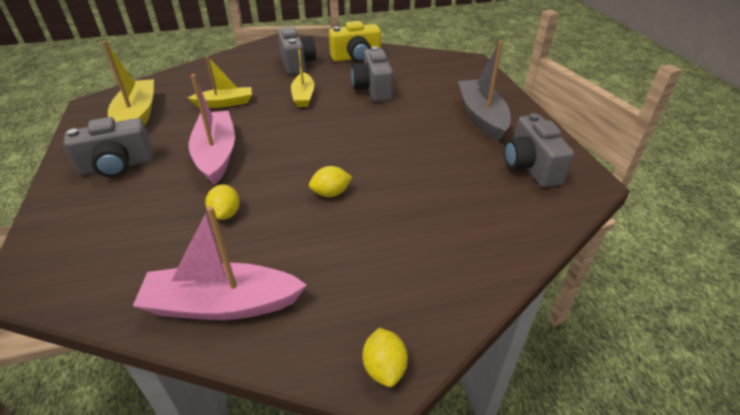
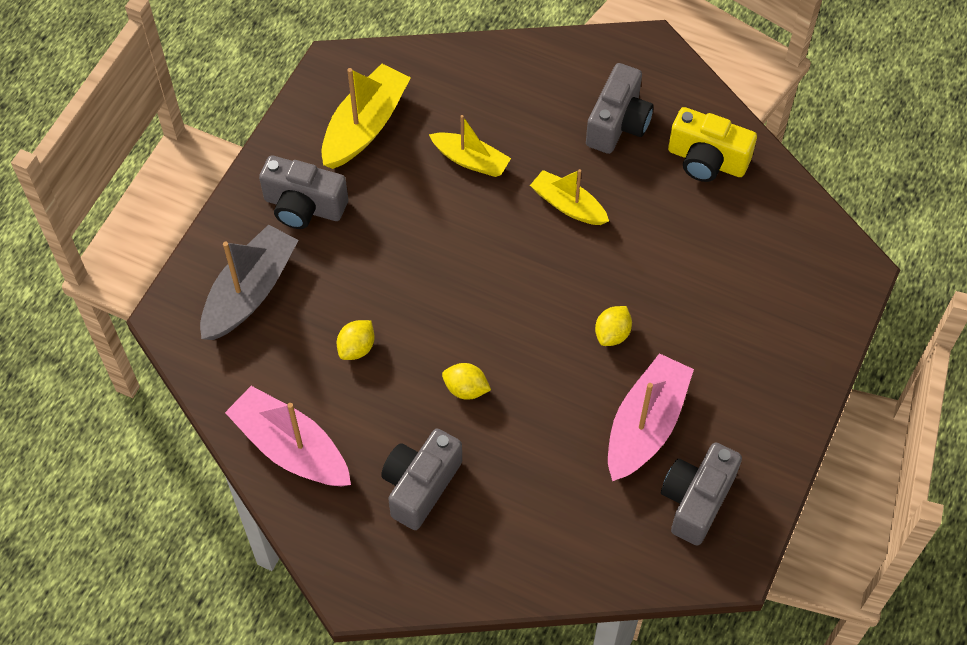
camera: 40 degrees right, 20 degrees up
pink boat [189,74,235,185] -> pink boat moved to [608,353,694,481]
yellow boat [291,46,315,107] -> yellow boat turned 90 degrees clockwise [530,169,609,225]
grey camera [351,46,393,102] -> grey camera moved to [381,428,462,530]
yellow lemon [362,328,408,387] -> yellow lemon moved to [595,306,632,346]
grey boat [458,41,511,141] -> grey boat moved to [200,224,299,340]

